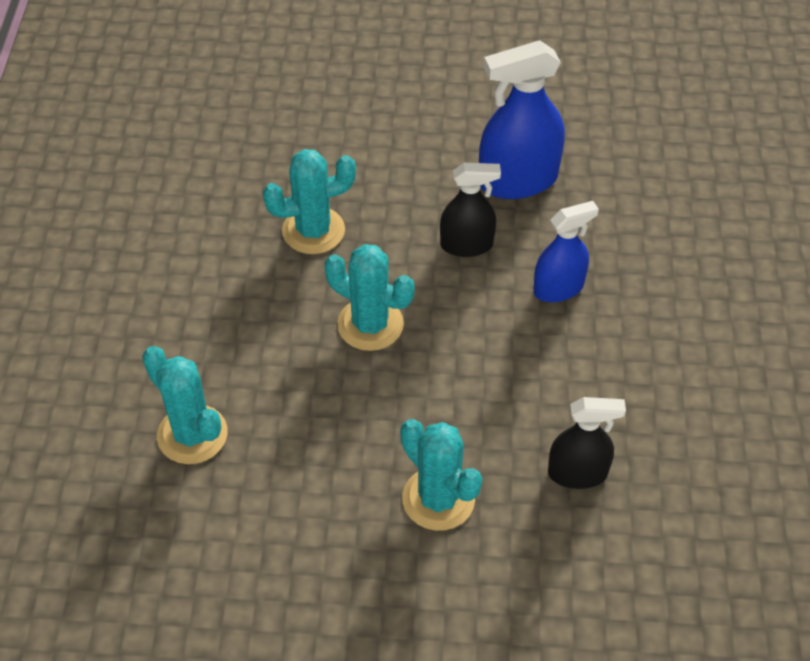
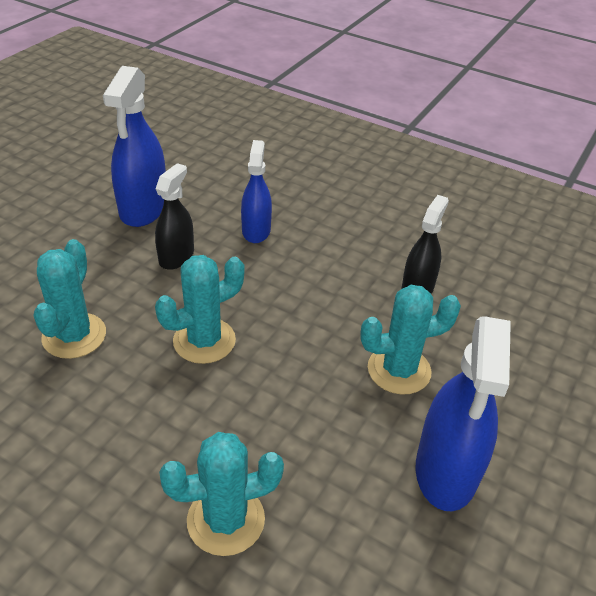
camera: 65 degrees left, 10 degrees down
none -> blue spray bottle [416,316,511,511]

